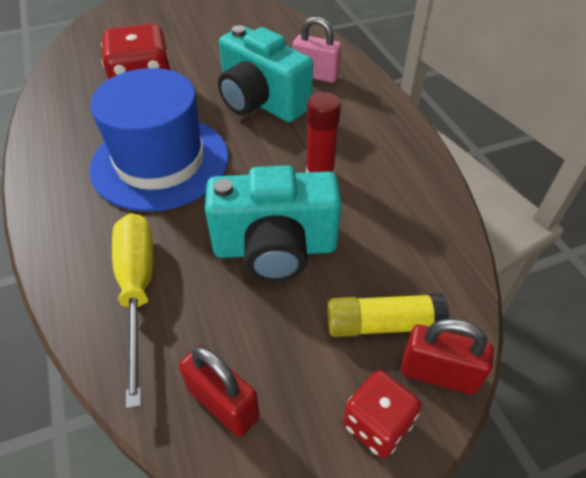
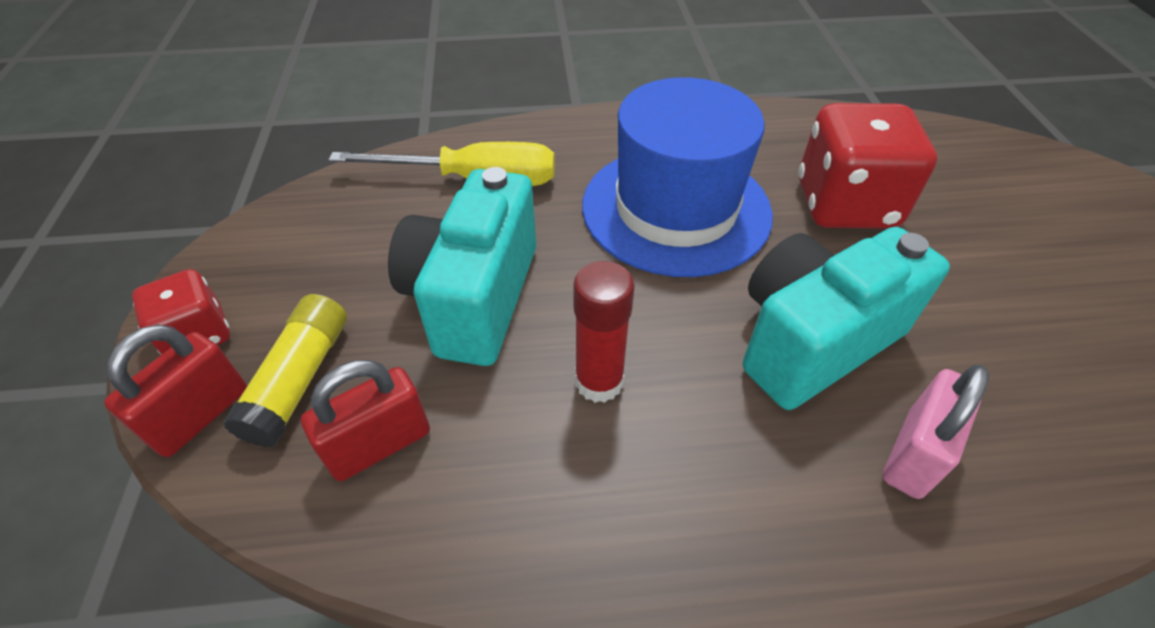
camera: 105 degrees right, 0 degrees up
red padlock [179,345,260,437] -> red padlock moved to [301,360,430,481]

